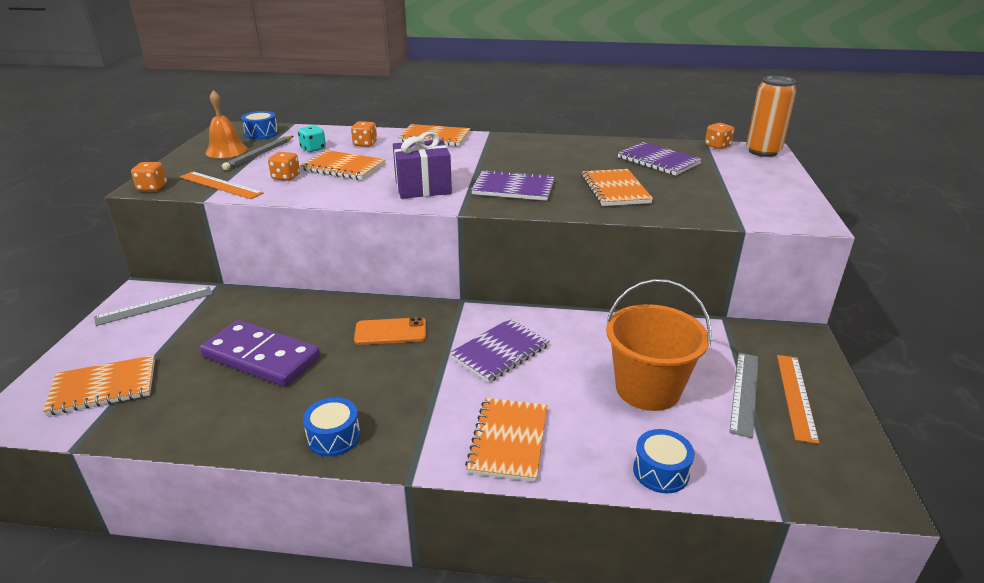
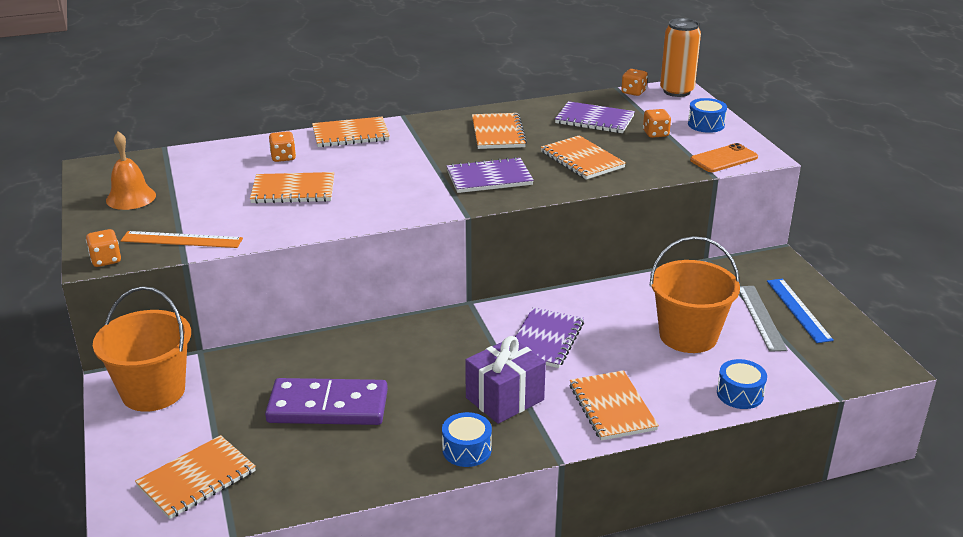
camera: 25 degrees left, 0 degrees up
grey ruler [94,286,213,326] -> orange bucket [93,286,191,412]
grey pencil [222,136,293,170] -> none
blue drum [241,111,278,140] -> blue drum moved to [688,98,727,133]
orange dice [268,152,300,181] -> orange dice moved to [643,109,671,138]
turquoise dice [298,125,326,152] -> none
orange phone [354,317,426,345] -> orange phone moved to [690,143,758,172]
purple gift [393,132,452,199] -> purple gift moved to [465,336,546,424]
orange ruler [777,355,819,444] -> blue ruler [767,279,834,343]
none -> orange notebook [472,113,527,149]

